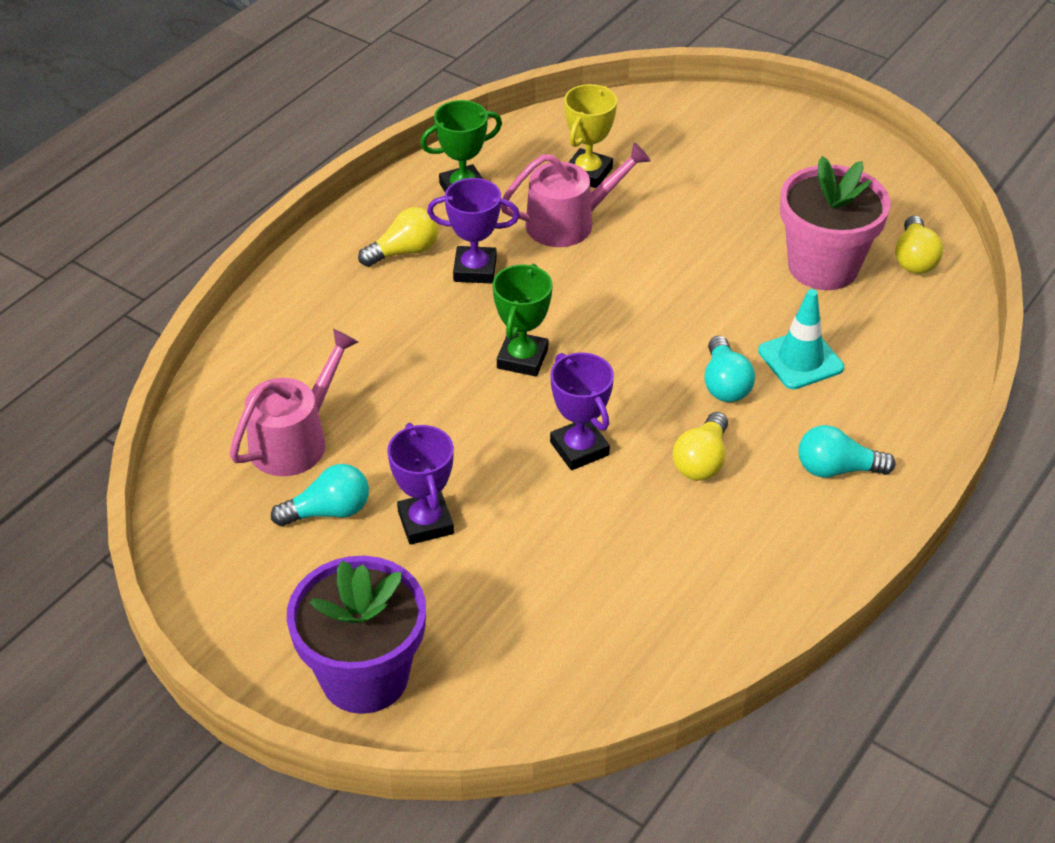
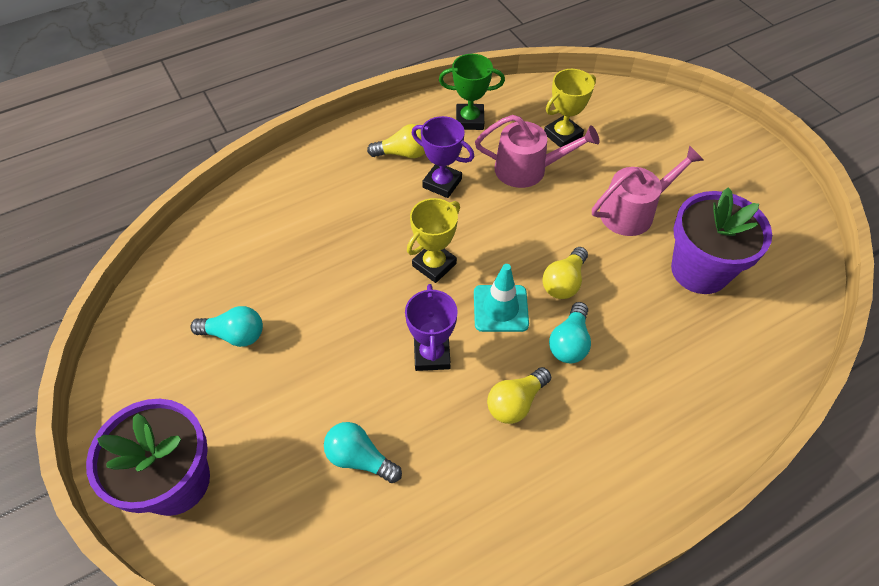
camera: 25 degrees right, 10 degrees up
pink watering can [229,329,358,476] -> pink watering can moved to [592,145,703,236]
purple trophy [387,423,454,545] -> none
green trophy [493,264,553,376] -> yellow trophy [407,198,460,283]
turquoise traffic cone [758,289,844,389] -> turquoise traffic cone moved to [474,264,529,332]
pink flower pot [780,156,891,290] -> purple flower pot [671,187,772,294]
turquoise light bulb [798,425,895,478] -> turquoise light bulb moved to [324,422,402,483]
yellow light bulb [895,216,943,274] -> yellow light bulb moved to [542,247,588,299]

